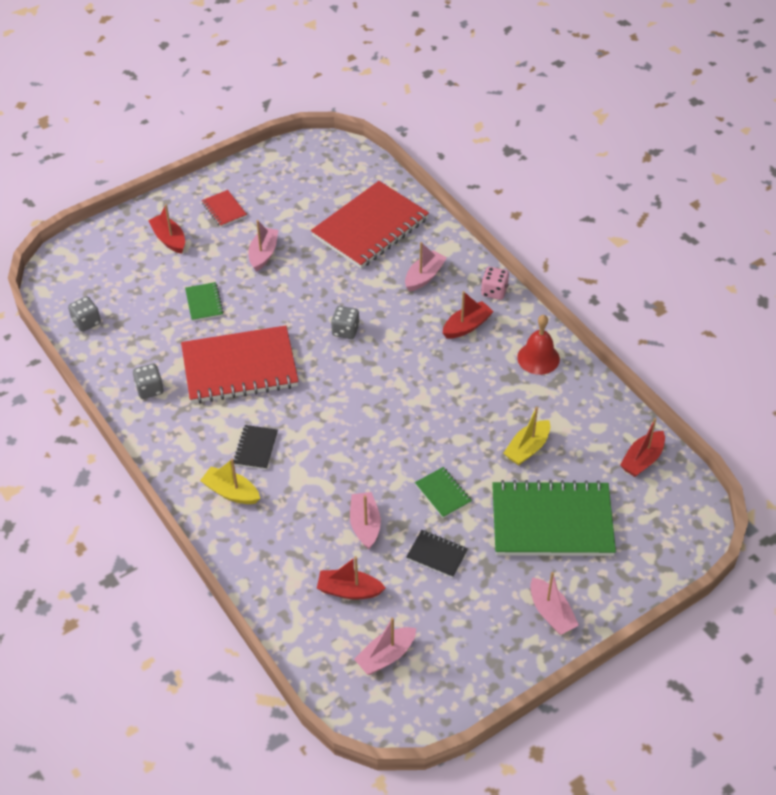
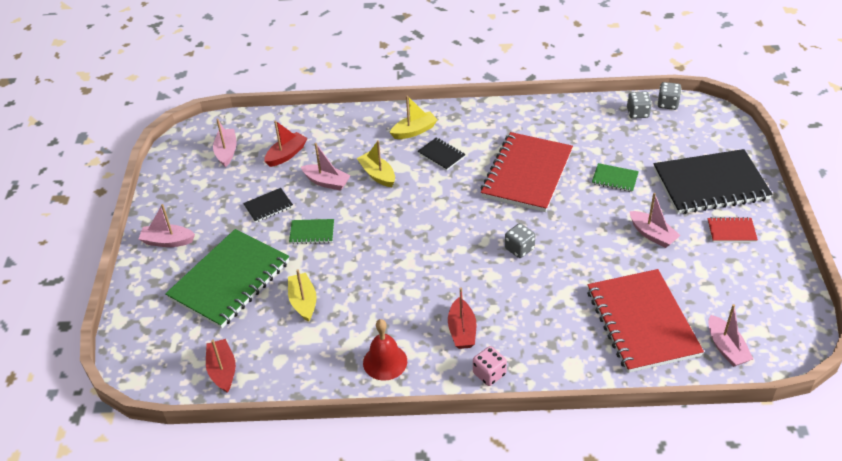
camera: 125 degrees right, 5 degrees down
grey dice [133,364,164,399] -> grey dice moved to [657,82,682,110]
red boat [148,204,185,254] -> black notebook [654,149,773,214]
pink boat [405,242,447,292] -> pink boat moved to [709,304,753,367]
none -> yellow boat [357,140,395,187]

